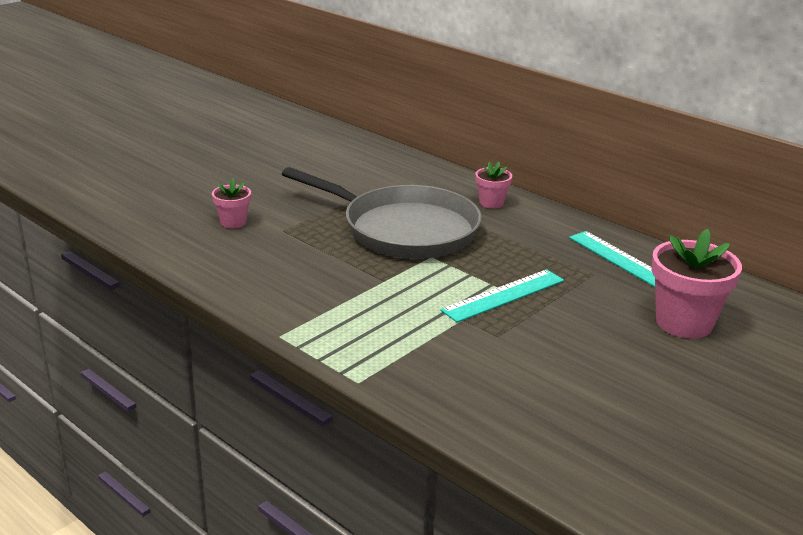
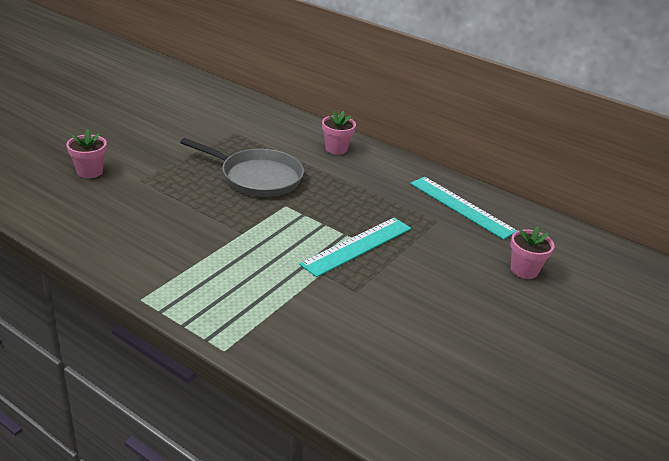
camera: 10 degrees left, 5 degrees up
grey pan [282,167,482,259] -> grey pan [180,138,304,197], size x0.63
pink flower pot [651,229,742,339] -> pink flower pot [510,226,555,279], size x0.54

